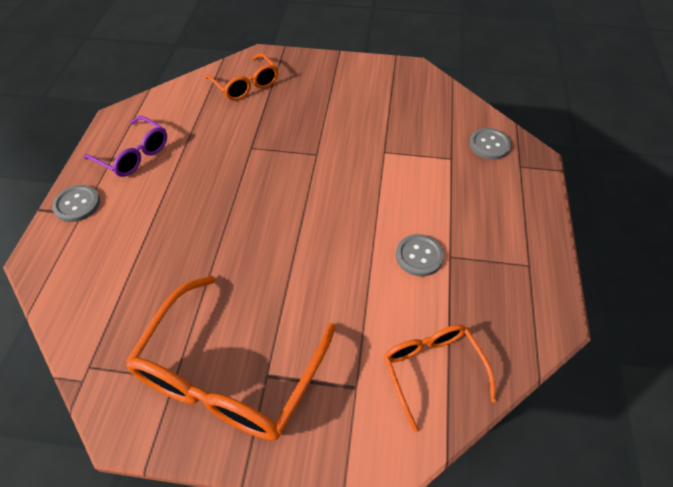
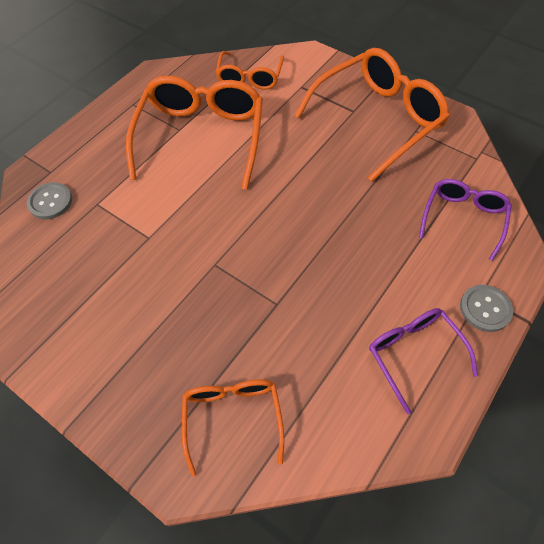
camera: 150 degrees left, 5 degrees up
grey button [396,234,444,277] -> orange glasses [126,76,263,190]
none -> purple glasses [419,179,512,261]

